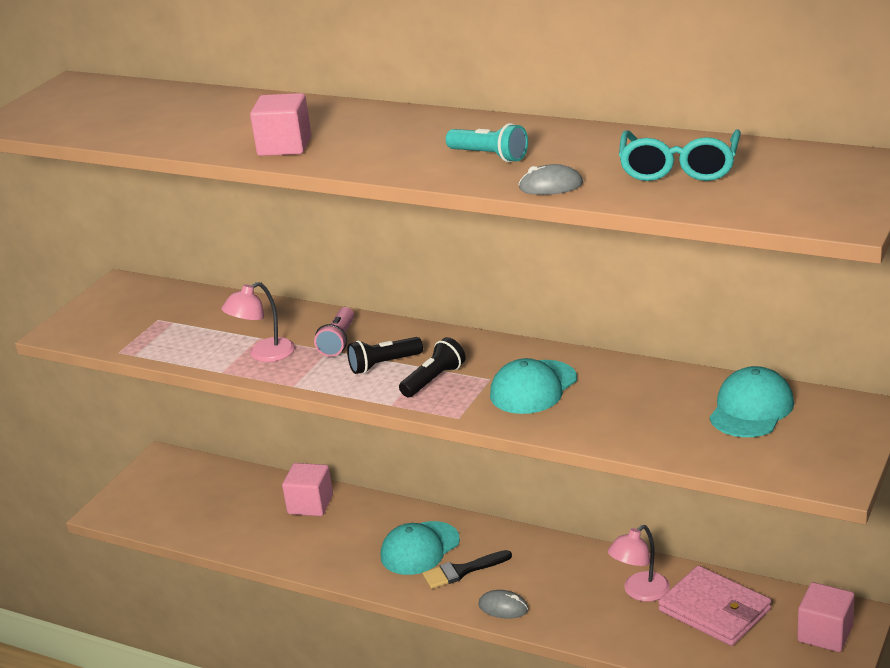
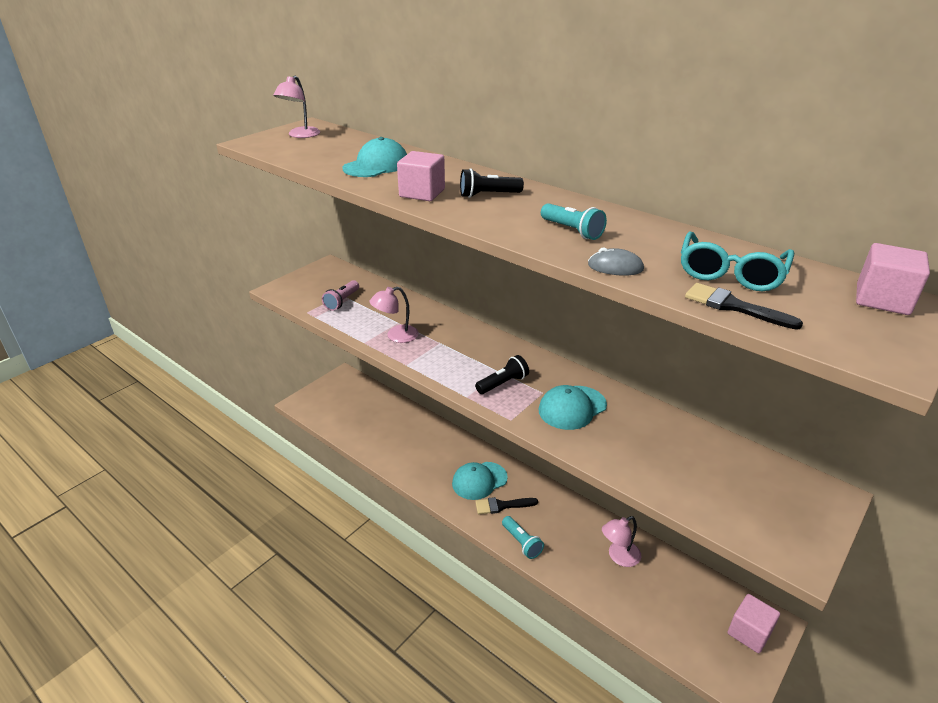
camera: 10 degrees right, 5 degrees up
pink cube [282,463,333,516] -> pink cube moved to [856,243,930,315]
pink flashlight [314,307,354,357] -> pink flashlight moved to [322,280,359,311]
black flashlight [347,337,423,374] -> black flashlight moved to [460,168,524,198]
grey mouse [478,590,529,619] -> turquoise flashlight [502,516,544,559]
pink wallet [658,566,771,646] -> none
turquoise cap [709,366,794,437] -> turquoise cap moved to [342,137,407,177]
none -> pink lamp [273,76,320,138]
none -> black brush [685,283,803,330]

